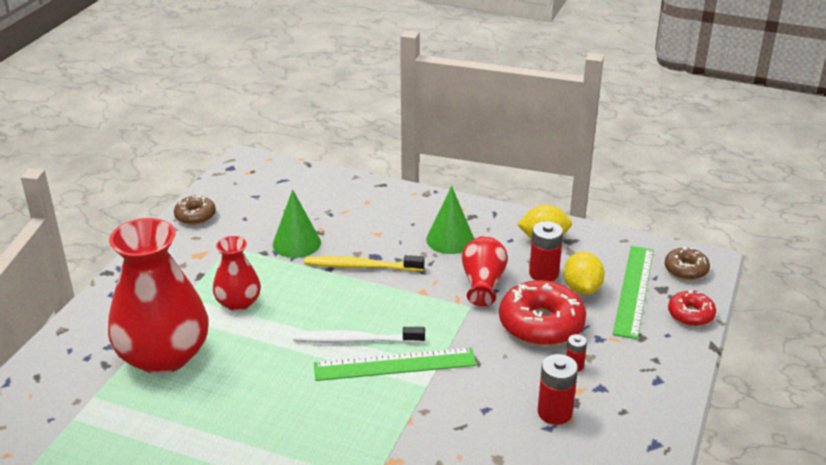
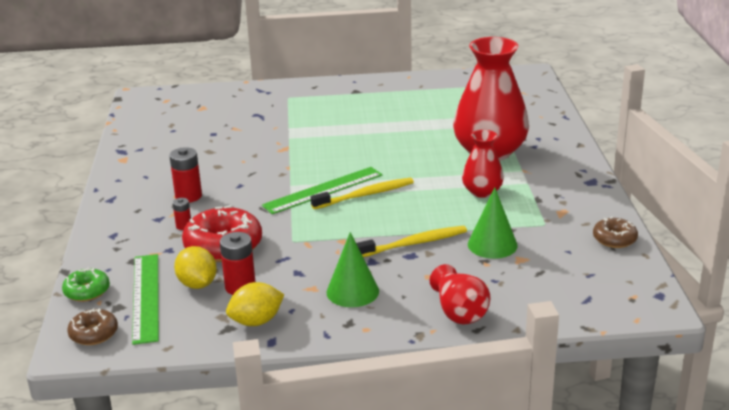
camera: 155 degrees right, 5 degrees down
white toothbrush [293,327,425,344] -> yellow toothbrush [311,178,414,209]
red vase [462,236,508,306] -> red vase moved to [430,264,490,324]
red donut [668,290,716,326] -> green donut [62,268,110,302]

